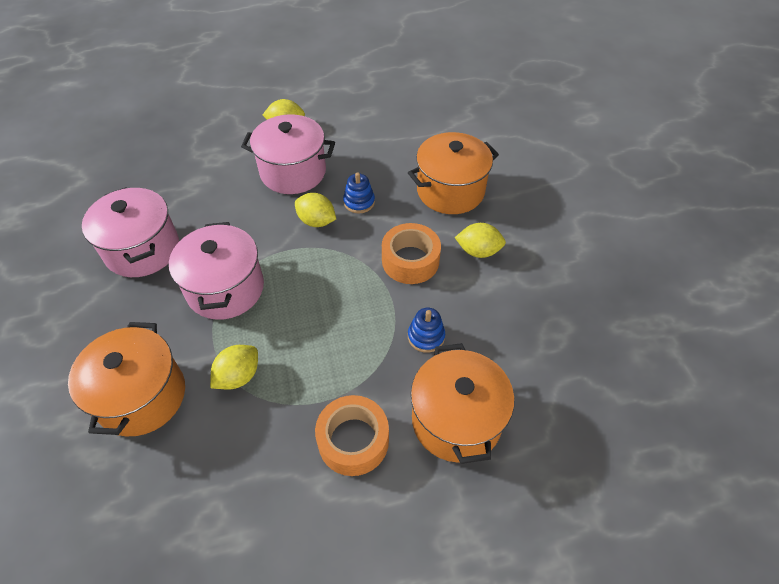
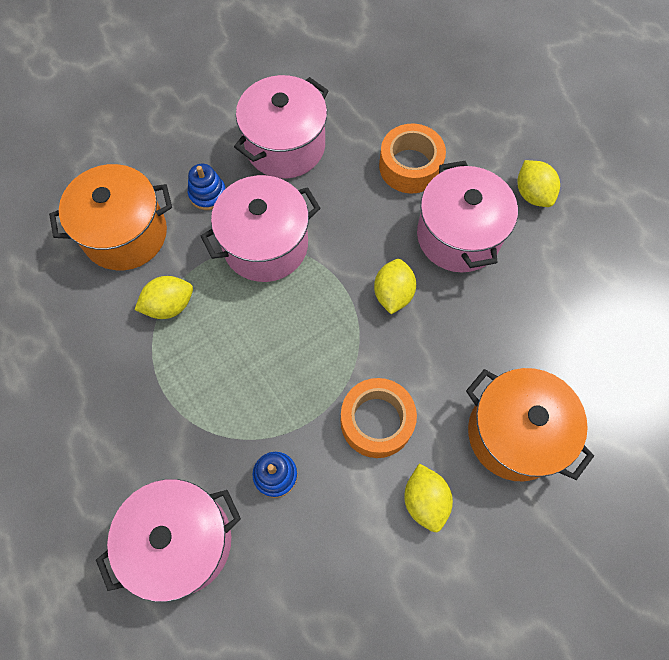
camera: 70 degrees right, 15 degrees up
yellow lemon [210,345,258,390] -> yellow lemon turned 45 degrees counterclockwise [135,276,193,319]
orange tape [315,395,389,476] -> orange tape moved to [379,124,446,193]
blue stacking toy [343,173,375,213] -> blue stacking toy moved to [188,164,226,210]
orange pot [411,343,514,464] -> pink pot [96,479,241,602]

